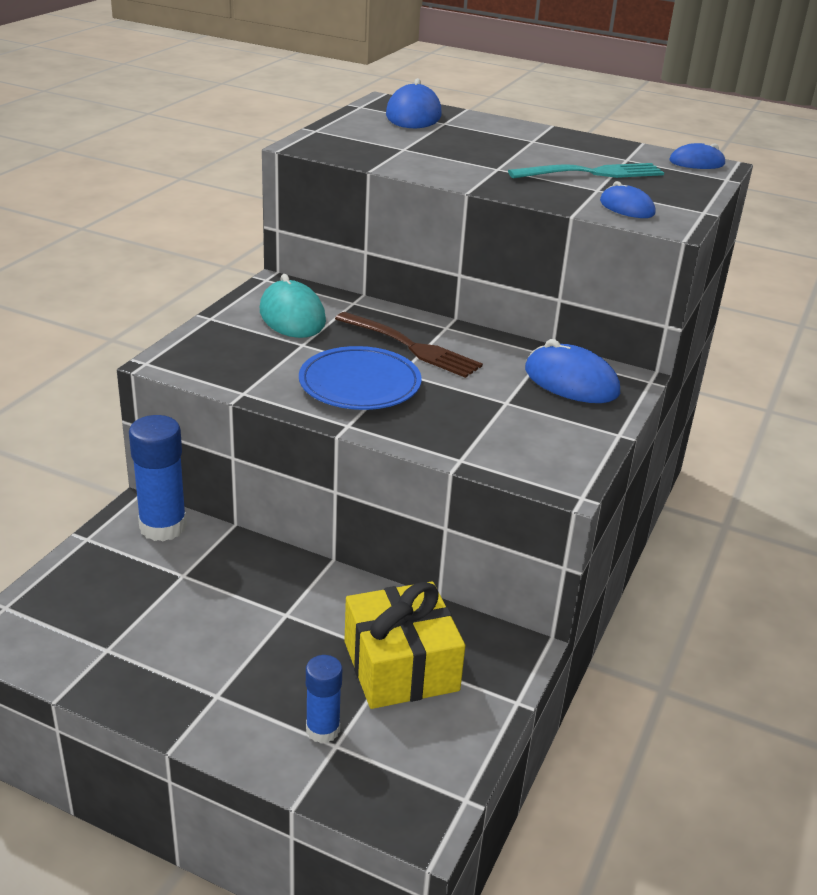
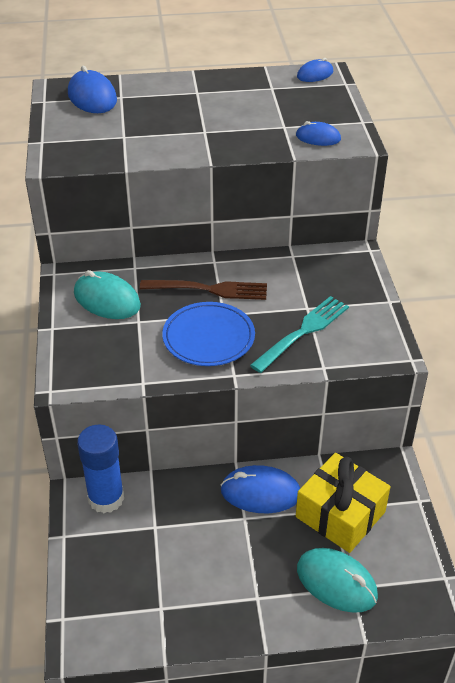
camera: 30 degrees left, 10 degrees up
blue glue stick [306,655,342,743] -> turquoise mouse [297,548,378,613]
turquoise fork [508,163,664,178] -> turquoise fork moved to [250,296,349,373]
blue mouse [525,339,620,403] -> blue mouse moved to [220,465,300,513]

